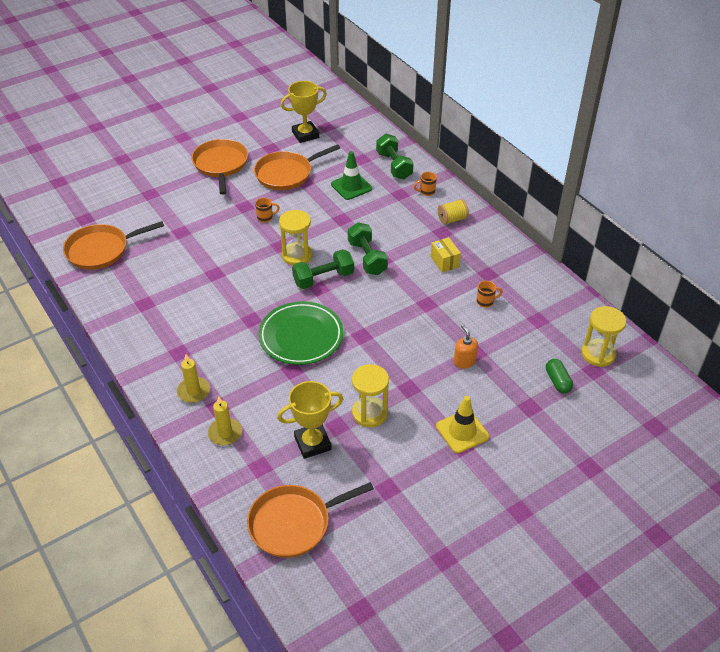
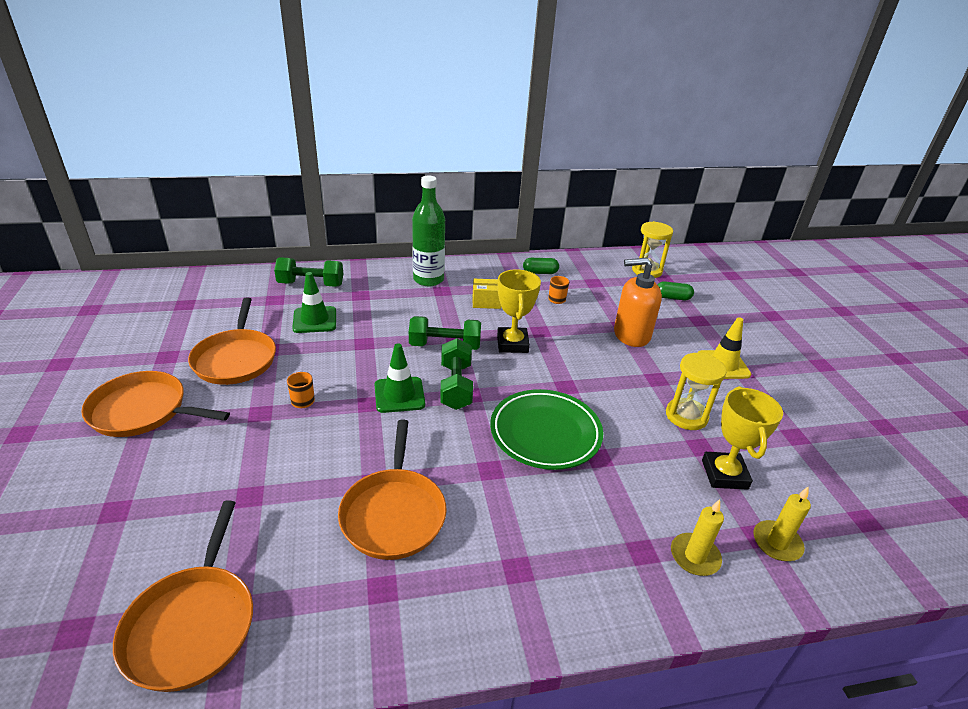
camera: 70 degrees left, 10 degrees down
yellow candle [177,354,210,403] -> yellow candle moved to [753,486,811,561]
orange pan [247,482,374,558] -> orange pan moved to [338,420,447,560]
yellow hourglass [279,210,313,265] -> green traffic cone [375,343,425,413]
yellow trophy [281,81,327,143] -> yellow trophy moved to [497,269,541,353]
orange mug [414,172,437,196] -> none
yellow spool [438,199,469,225] -> green bottle [412,175,445,286]
orange soap dispenser [454,325,478,369] -> orange soap dispenser [614,257,662,347], size x1.89
none -> green capsule [523,258,559,274]

